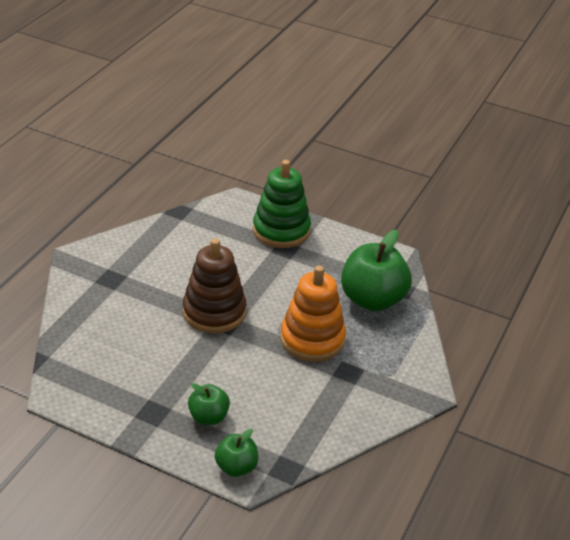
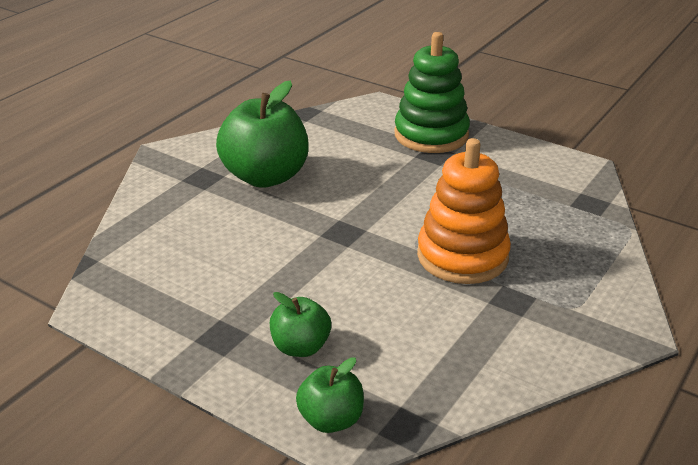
camera: 10 degrees right, 5 degrees down
brown stacking toy [183,238,246,333] -> none
green apple [341,230,412,311] -> green apple moved to [216,80,309,188]

